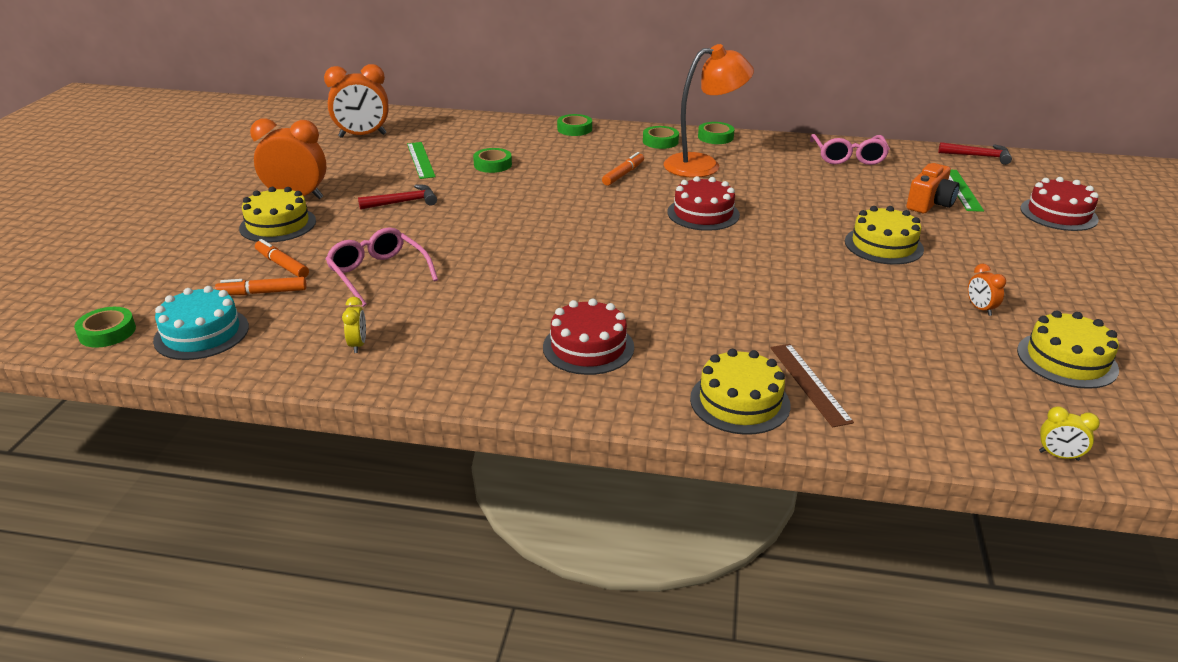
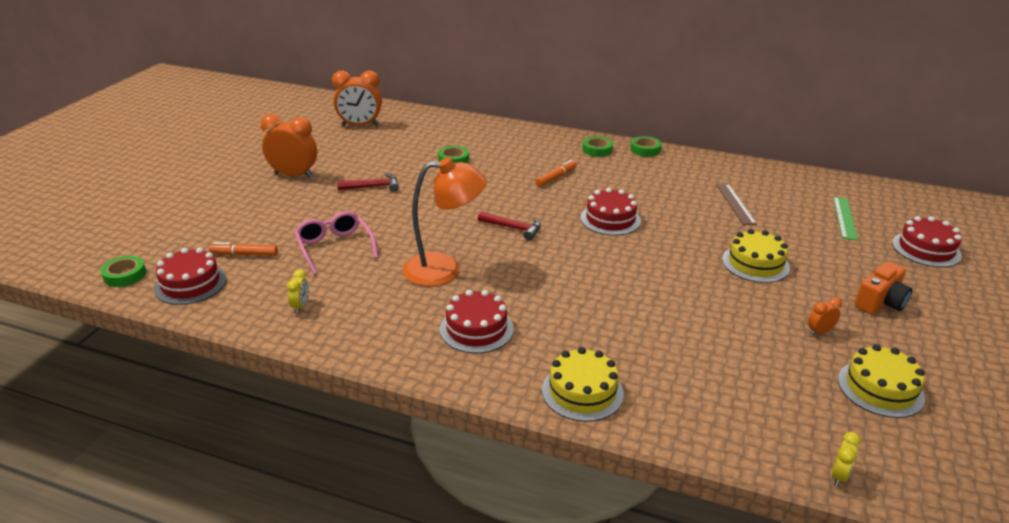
camera: 10 degrees right, 0 degrees up
turquoise cake [153,286,249,360] -> red cake [154,248,227,305]
yellow cake [239,187,316,243] -> none
orange marker [255,239,309,277] -> none
green ruler [407,142,436,179] -> none
green tape [557,114,592,136] -> none
orange lamp [664,44,754,178] -> orange lamp moved to [402,157,487,286]
brown ruler [770,344,854,427] -> brown ruler moved to [716,184,757,225]
pink glasses [810,134,890,165] -> none
orange camera [906,163,960,213] -> orange camera moved to [855,262,912,315]
red hammer [938,142,1012,165] -> red hammer moved to [478,211,541,240]
orange clock [968,264,1006,316] -> orange clock turned 75 degrees clockwise [808,297,842,336]
yellow clock [1039,406,1100,461] -> yellow clock turned 90 degrees counterclockwise [831,432,861,487]

